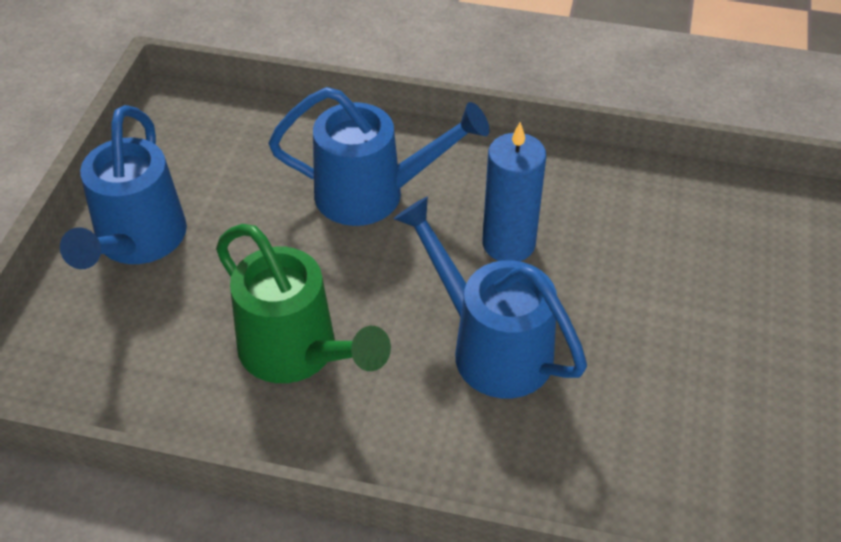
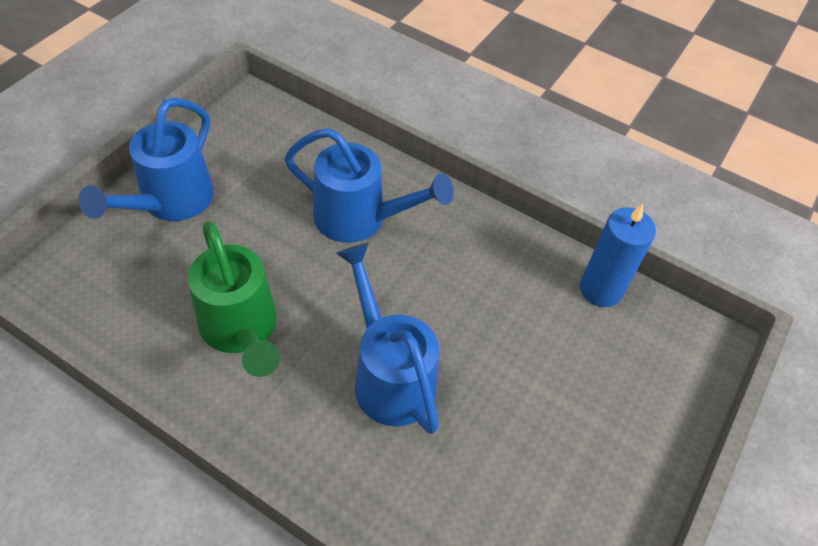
camera: 15 degrees right, 5 degrees up
blue candle [482,122,546,261] -> blue candle moved to [580,204,656,307]

